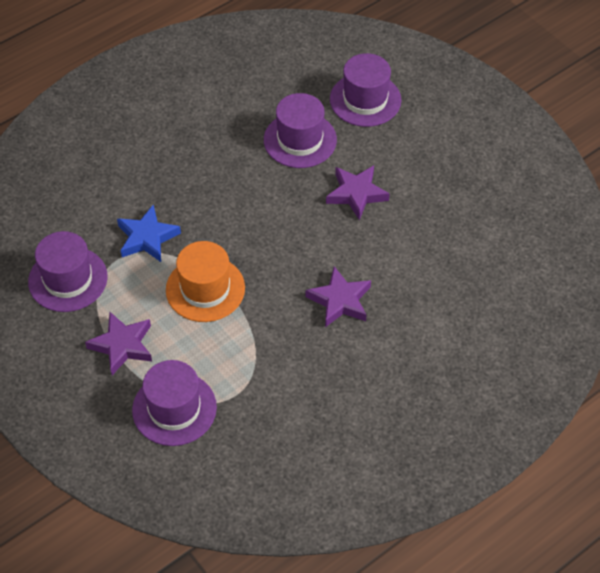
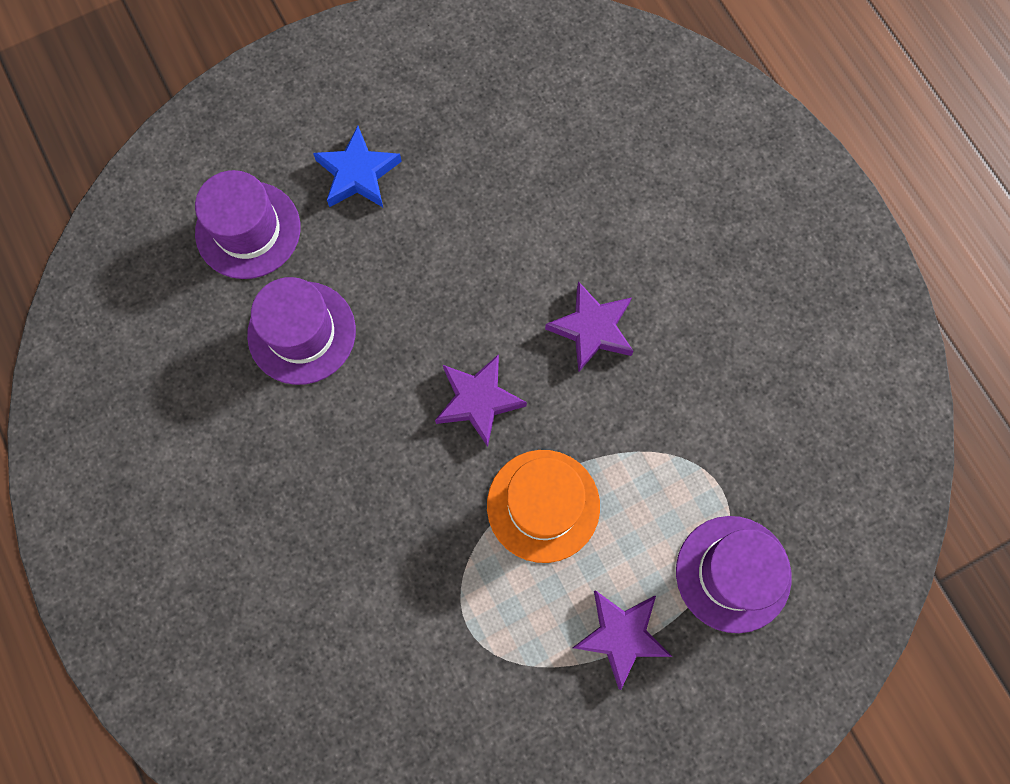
camera: 80 degrees left, 20 degrees up
purple hat [28,231,108,312] -> none
blue star [117,205,181,262] -> blue star moved to [313,126,402,207]
purple star [326,166,390,220] -> purple star moved to [435,354,527,447]

